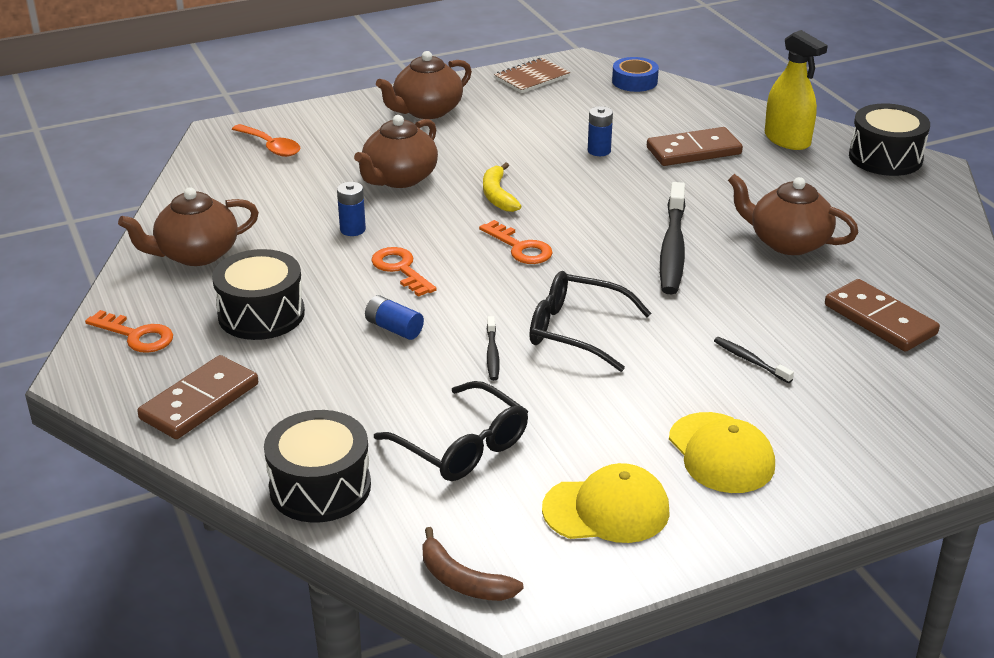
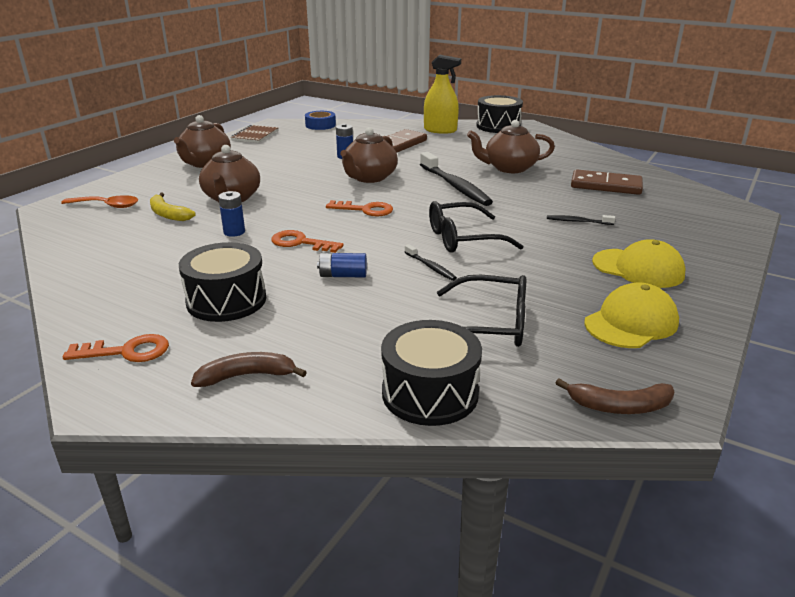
camera: 35 degrees left, 5 degrees down
brown teapot [118,187,259,266] -> brown teapot moved to [340,127,398,183]
brown domino [137,355,258,439] -> brown banana [191,352,307,387]
yellow banana [483,163,521,212] -> yellow banana moved to [150,193,196,221]

